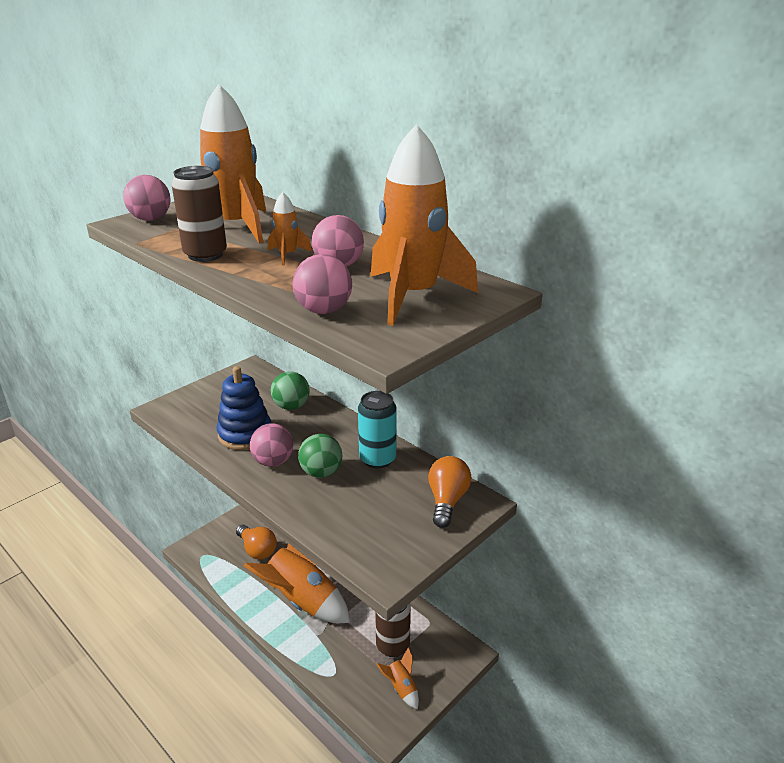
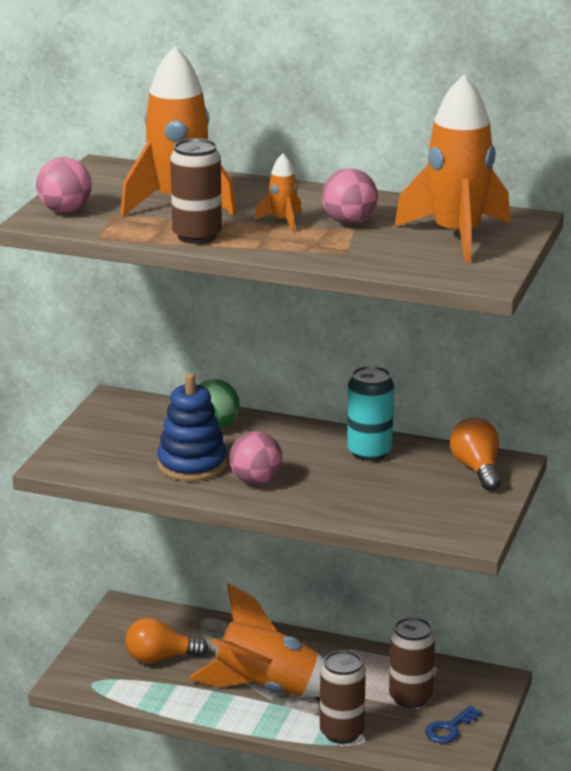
camera: 25 degrees left, 5 degrees down
orange light bulb [236,525,277,559] -> orange light bulb turned 150 degrees clockwise [125,617,208,663]
pink ball [293,254,352,314] -> none
green ball [298,434,342,478] -> none
orange rocket [377,647,419,709] -> blue key [425,705,482,743]
none -> brown can [320,650,366,744]

